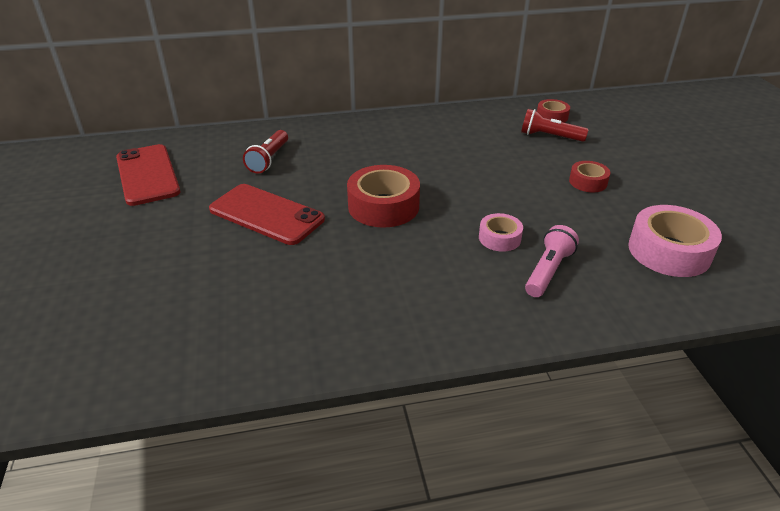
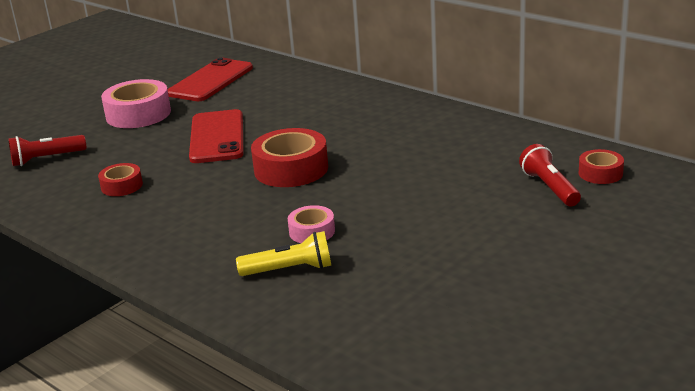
camera: 55 degrees right, 10 degrees down
red flashlight [243,130,288,174] -> red flashlight moved to [8,135,86,166]
pink flashlight [525,225,579,297] -> yellow flashlight [236,231,332,276]
red tape [569,161,611,192] -> red tape moved to [98,163,143,196]
pink tape [628,205,722,277] -> pink tape moved to [101,79,171,128]

